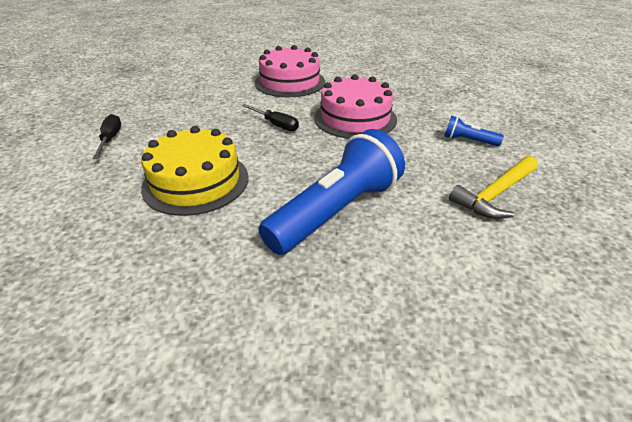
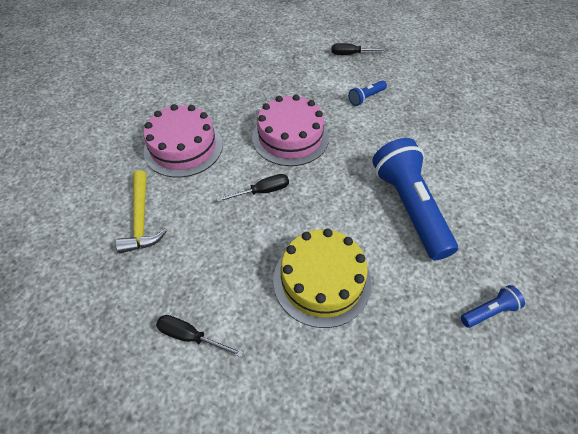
camera: 60 degrees left, 15 degrees up
yellow hammer [449,156,538,219] -> yellow hammer moved to [115,170,167,253]
none -> black screwdriver [331,43,388,55]
none -> blue flashlight [461,285,525,328]

